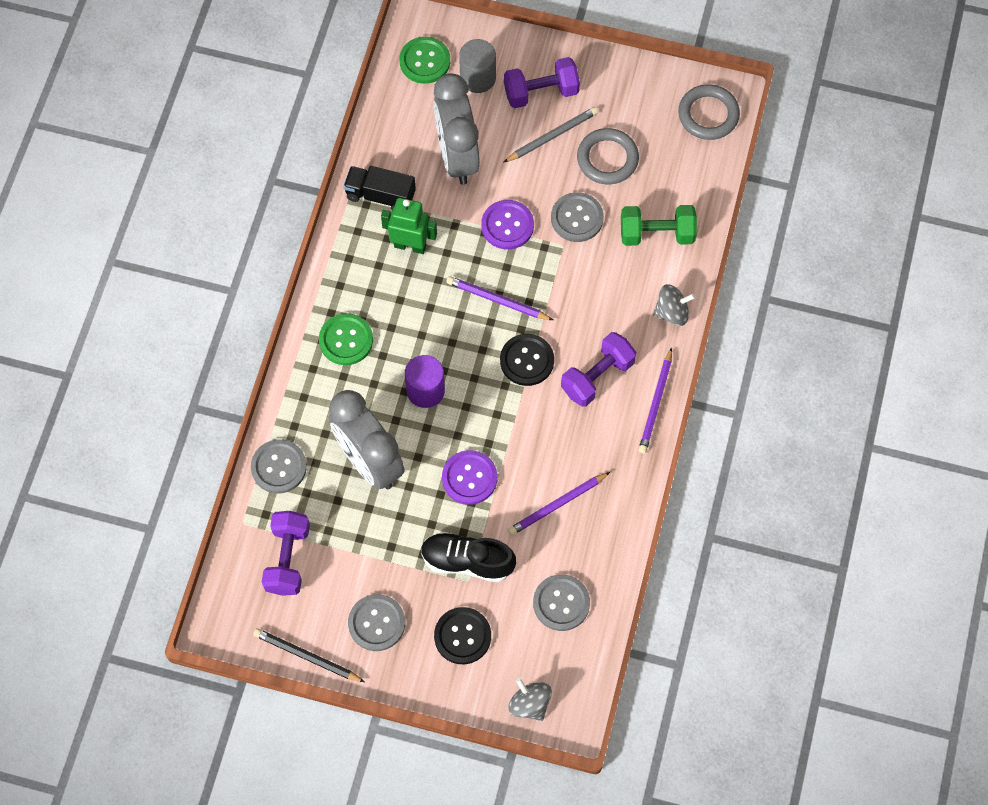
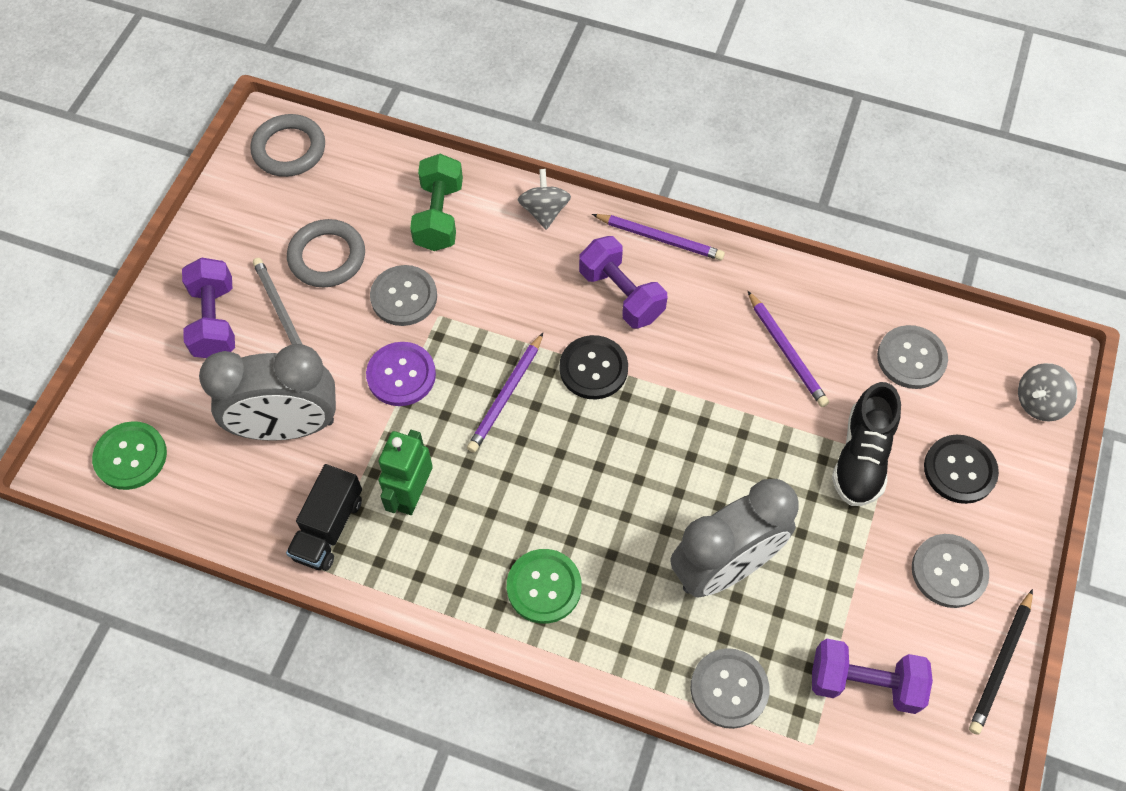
camera: 85 degrees left, 5 degrees down
purple cylinder [405,355,445,408] -> none
purple button [442,450,497,505] -> none
grey cylinder [459,39,496,93] -> none

